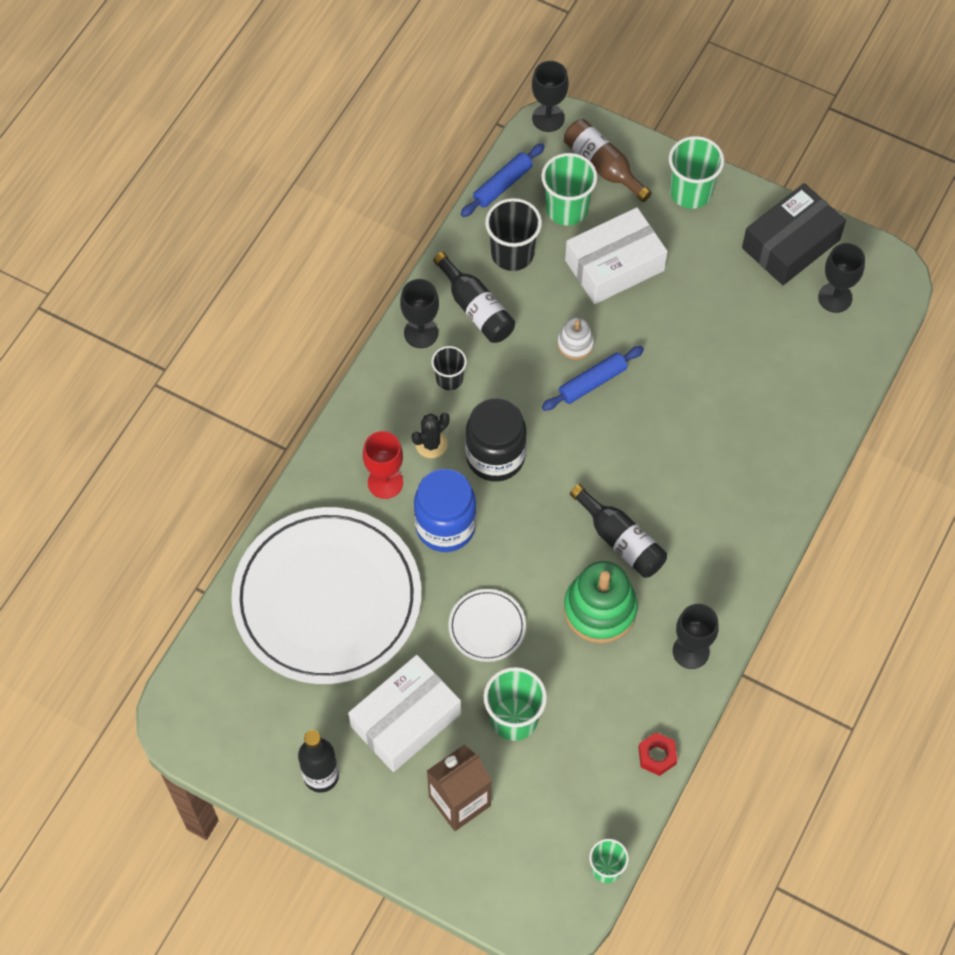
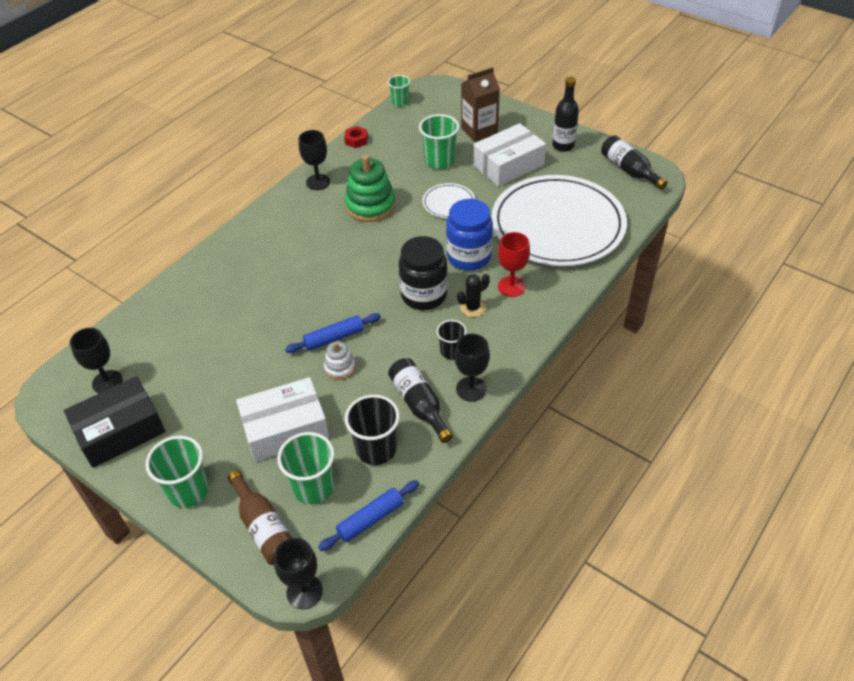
camera: 170 degrees left, 15 degrees down
black bottle [570,484,667,578] -> black bottle moved to [601,135,668,190]

